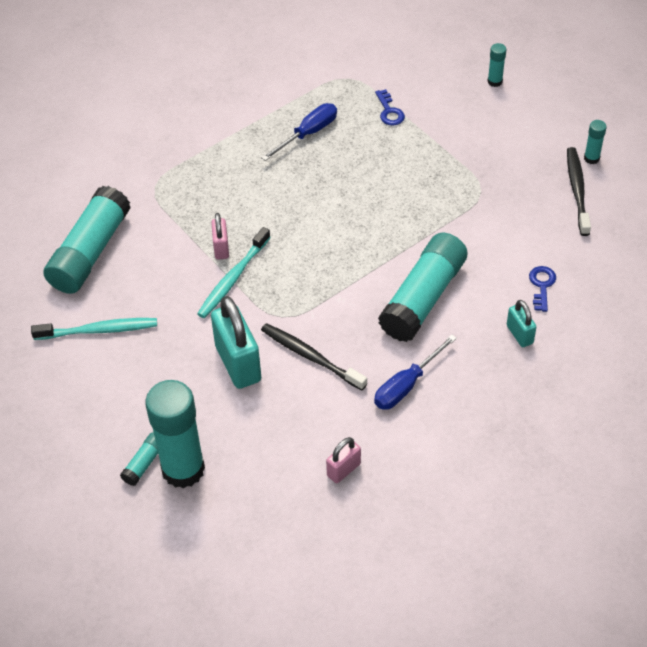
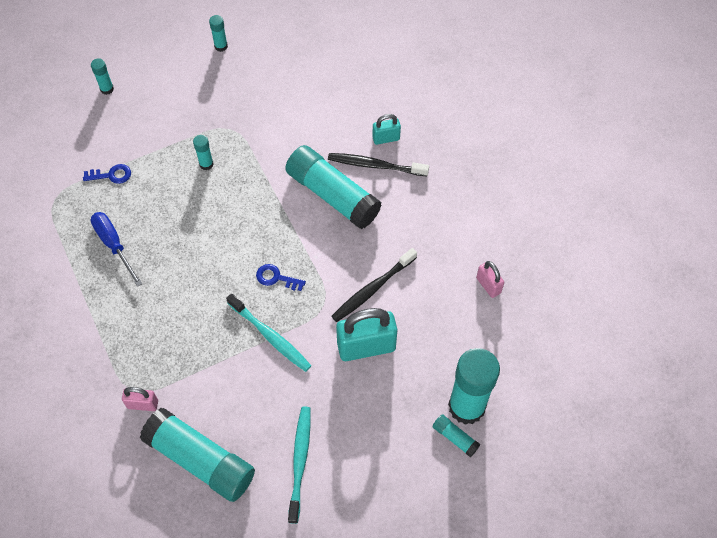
camera: 80 degrees left, 10 degrees up
pink padlock [211,213,229,260] -> pink padlock moved to [122,387,158,411]
blue screwdriver [374,335,457,410] -> none
blue key [529,266,556,312] -> blue key moved to [256,264,306,291]
black toothbrush [567,147,591,236] -> black toothbrush moved to [328,153,429,176]
none -> turquoise glue stick [193,135,213,170]

